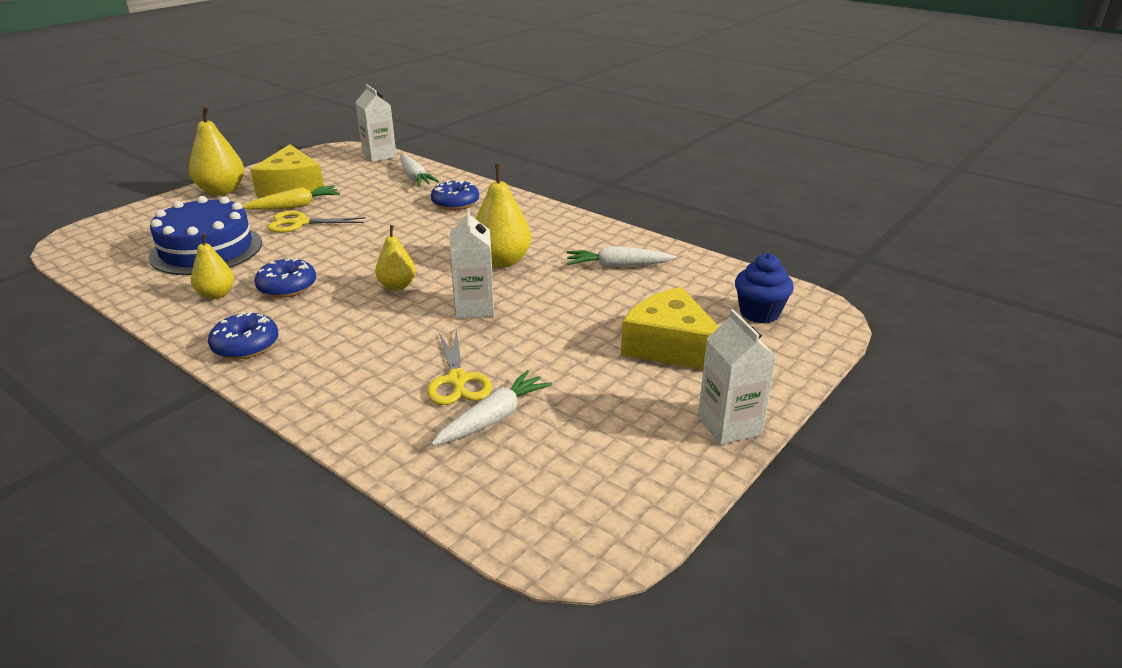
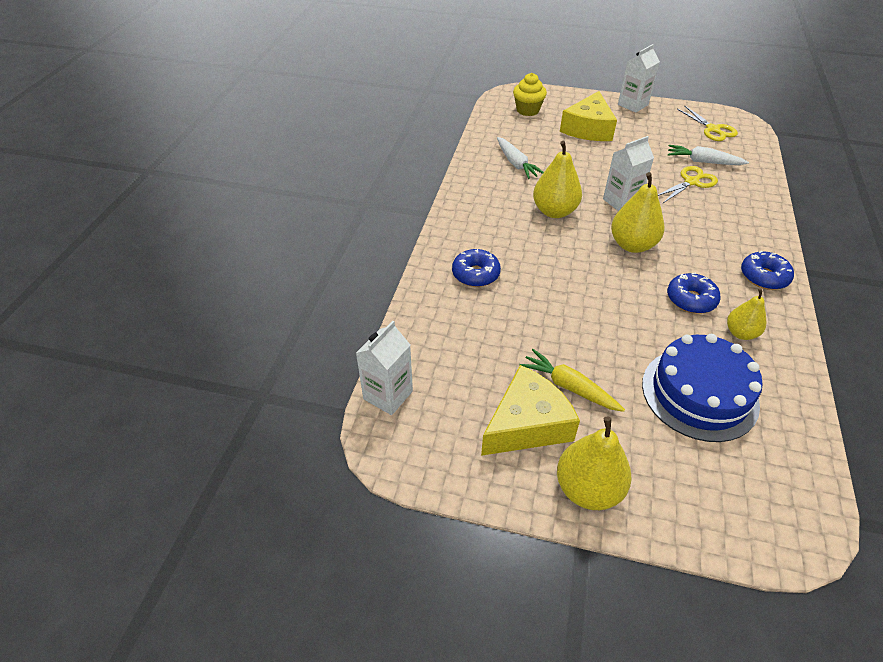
camera: 115 degrees left, 15 degrees up
yellow scissors [267,211,366,233] -> yellow scissors moved to [677,106,738,141]
yellow pear [375,225,416,290] -> yellow pear [611,172,665,253], size x1.62
white carrot [400,154,440,186] -> none
blue cupcake [735,253,794,323] -> yellow cupcake [513,73,547,116]

